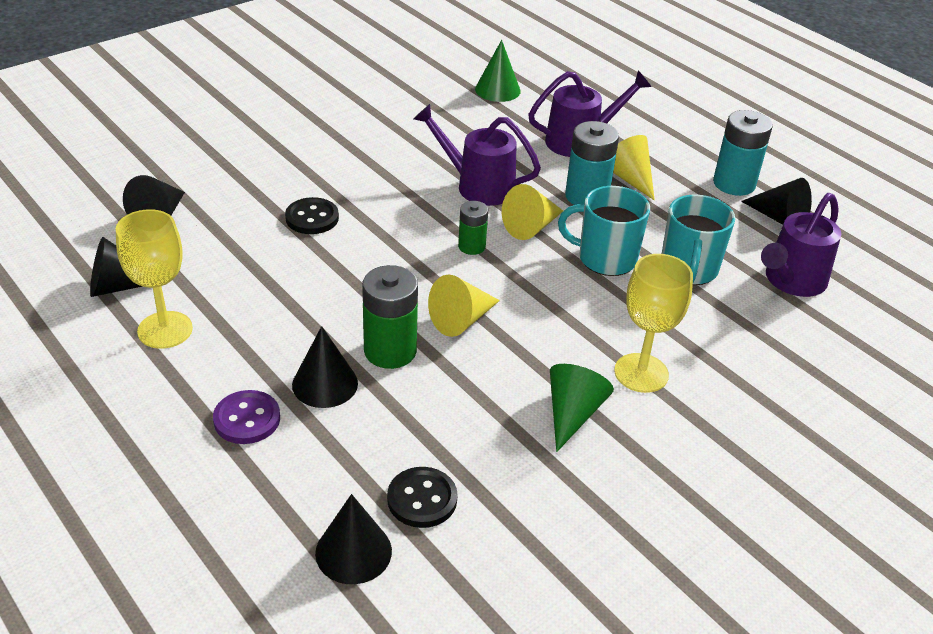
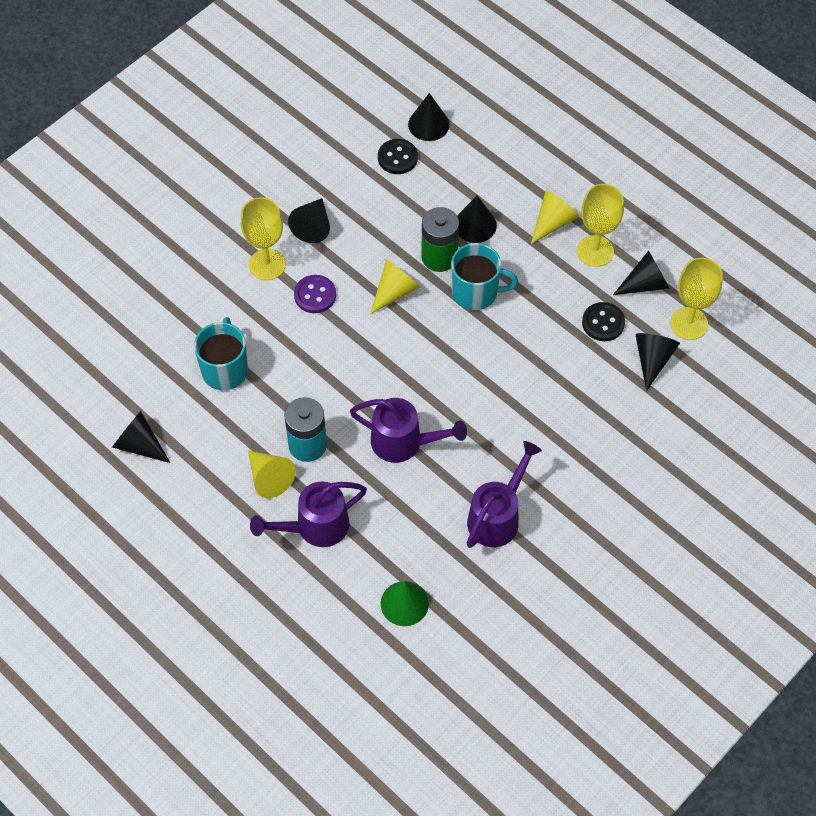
camera: 175 degrees right, 20 degrees up
purple button [213,390,280,444] -> purple button moved to [294,275,336,313]
black button [285,197,339,234] -> black button moved to [582,302,625,341]
green battery [458,201,488,255] -> none
yellow cone [502,184,563,240] -> yellow cone moved to [531,190,580,244]
green cone [550,364,614,452] -> black cone [288,198,330,243]
turquoise mug [558,186,650,276] -> turquoise mug moved to [451,243,518,310]
turquoise battery [713,110,773,196] -> none
purple watering can [761,193,841,297] -> purple watering can moved to [467,441,542,548]
none -> yellow goblet [670,258,723,340]

